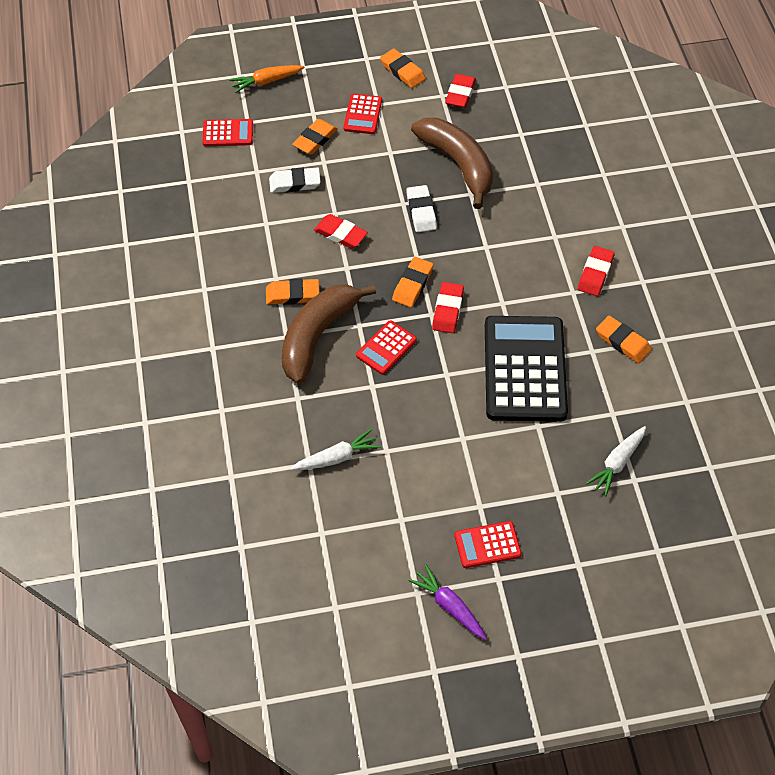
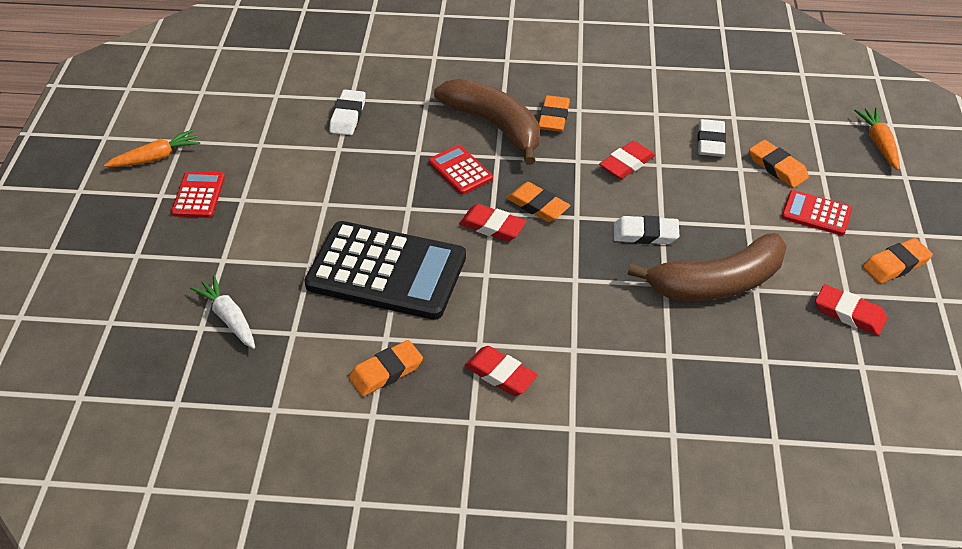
camera: 105 degrees right, 10 degrees down
red calculator [202,119,253,146] -> none
white carrot [291,428,381,470] -> white eraser [329,90,366,135]
purple carrot [408,564,487,640] -> orange carrot [104,129,200,167]

